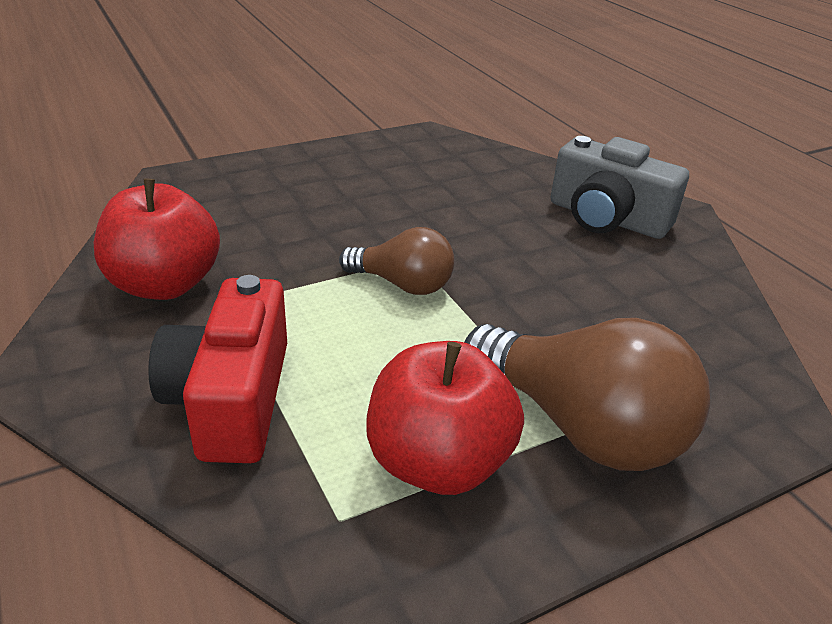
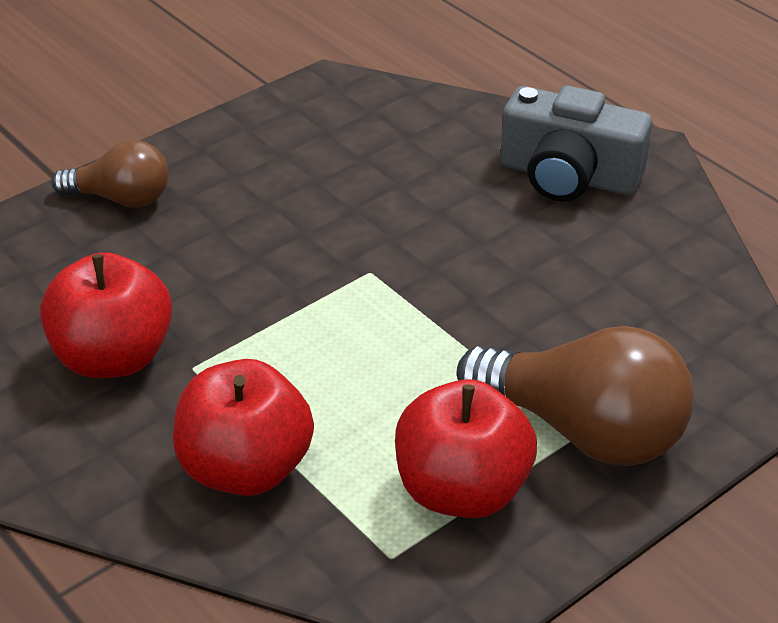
camera: 10 degrees left, 5 degrees up
red camera [148,275,287,463] -> red apple [173,359,314,496]
brown light bulb [339,227,455,295] -> brown light bulb moved to [52,140,168,208]

